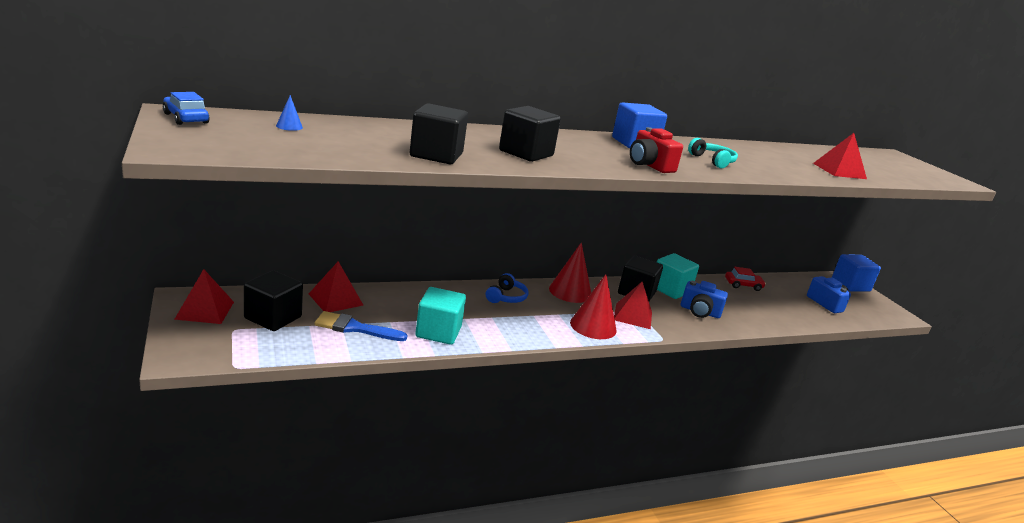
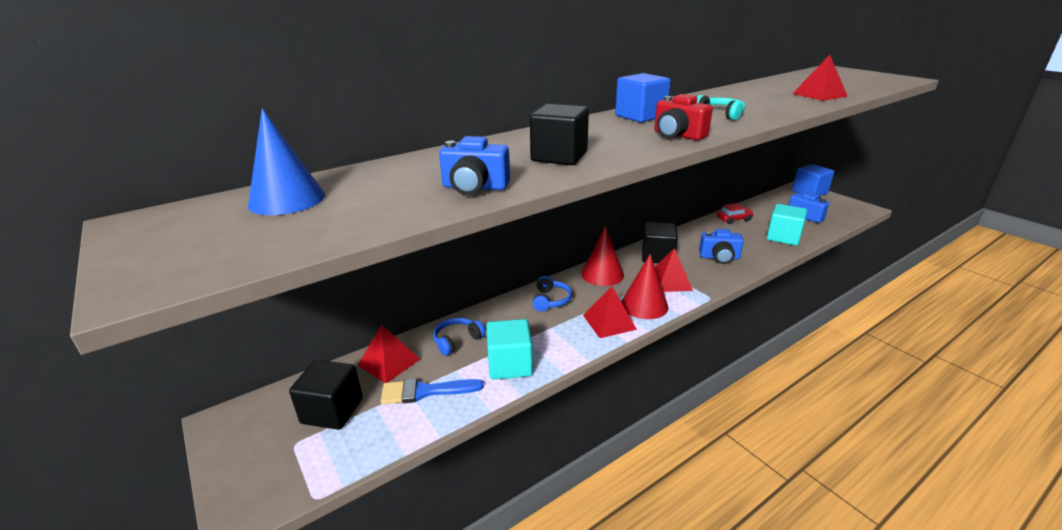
camera: 10 degrees left, 5 degrees up
blue car [163,92,210,125] -> none
red pyramid [174,269,234,324] -> red pyramid moved to [583,287,637,338]
blue cone [276,95,303,131] -> blue cone [248,108,325,215], size x2.27
black cube [410,103,468,164] -> blue camera [439,136,510,195]
turquoise cube [657,253,699,299] -> turquoise cube moved to [767,204,807,246]
none -> blue headphones [433,318,485,356]

